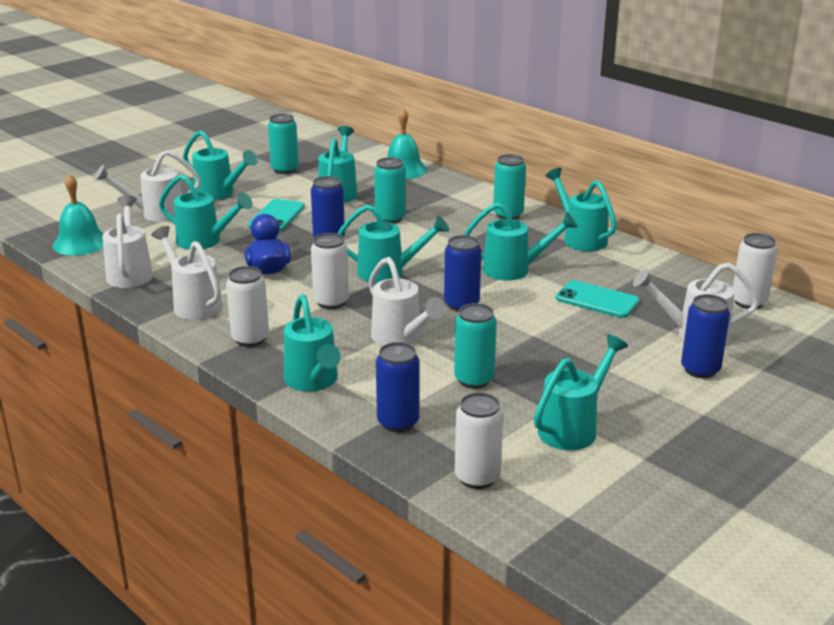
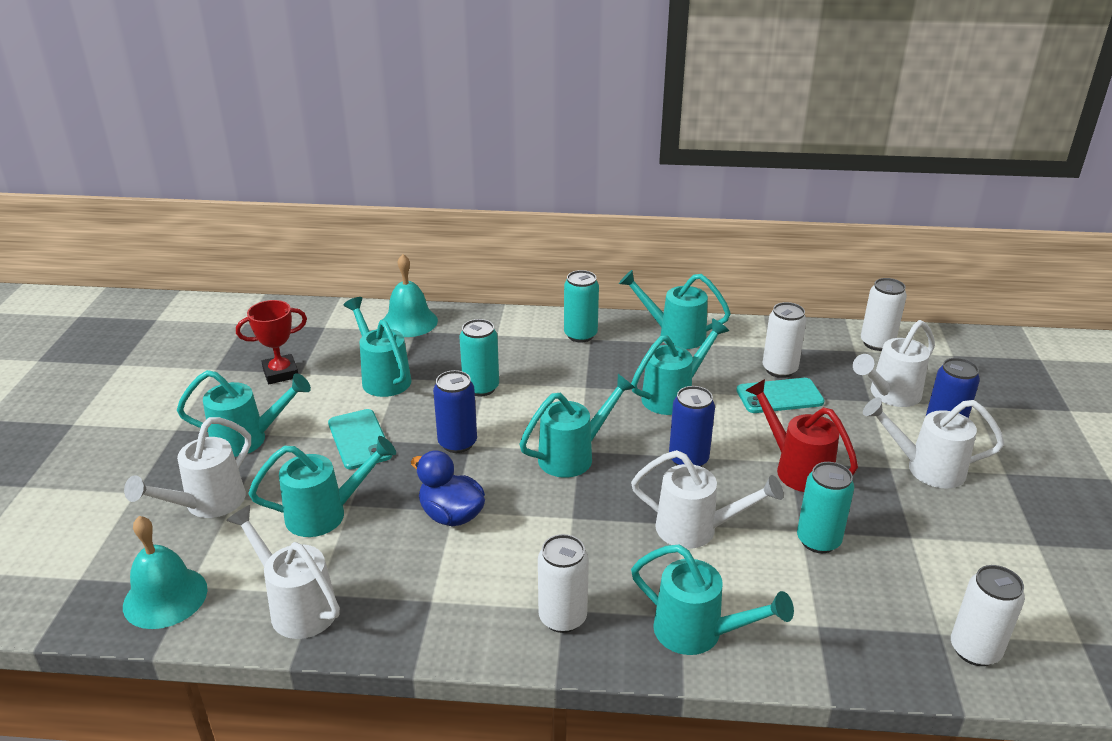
camera: 40 degrees left, 5 degrees up
white watering can [151,226,223,320] -> white watering can moved to [863,397,1005,488]
turquoise can [268,114,299,174] -> red trophy [236,300,307,384]
white can [311,233,349,309] -> white can moved to [763,302,807,378]
blue can [376,342,420,432] -> none
turquoise watering can [534,334,628,450] -> none
none -> red watering can [745,379,858,492]

